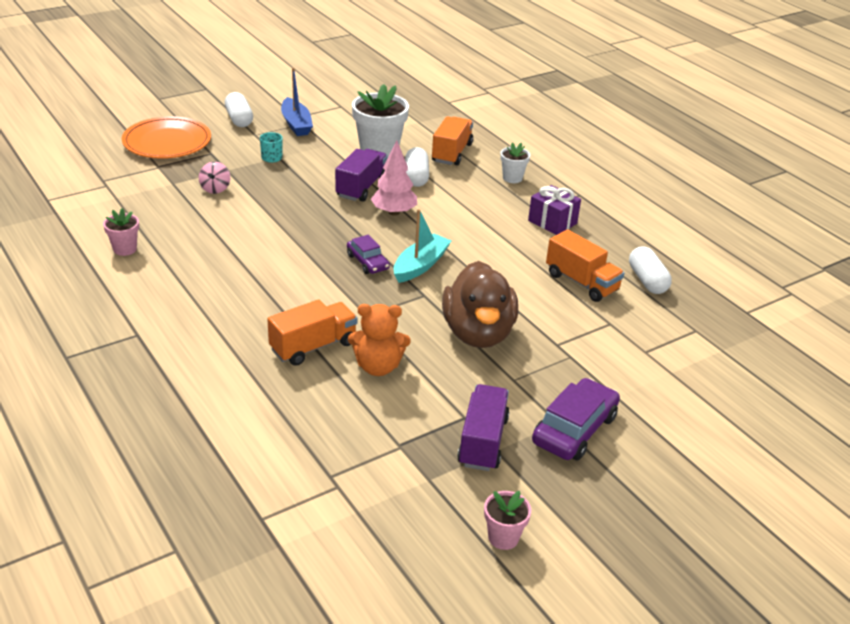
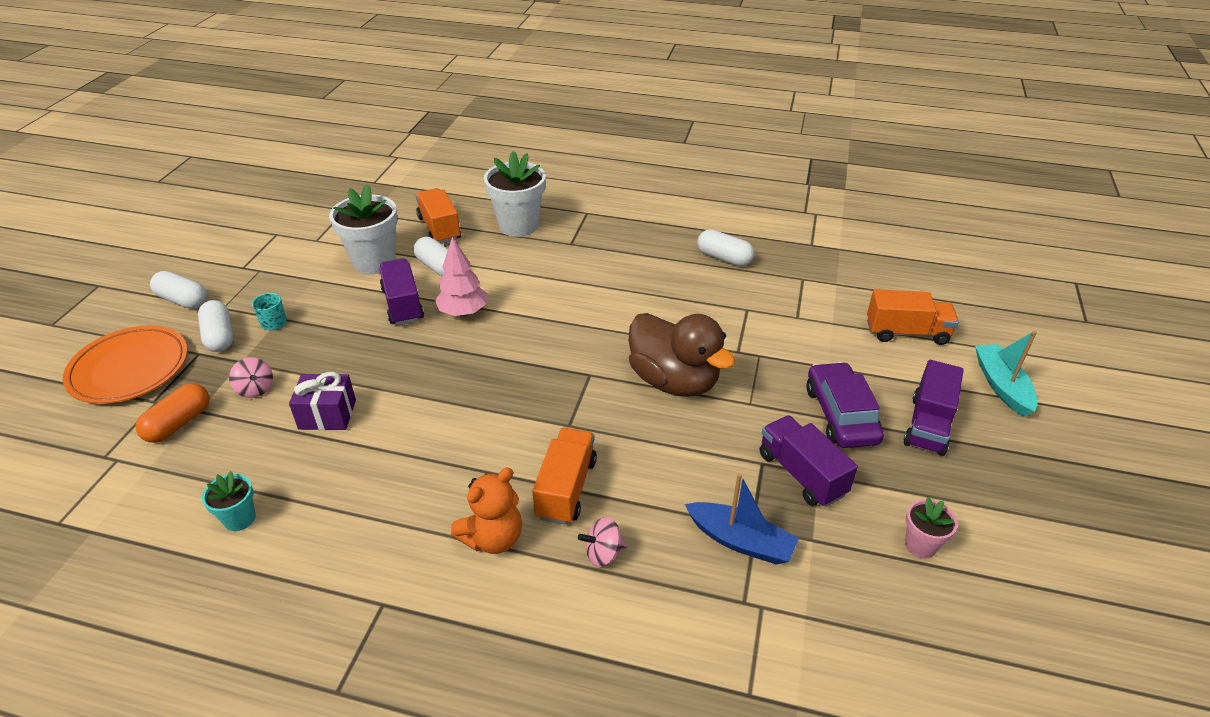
camera: 40 degrees left, 5 degrees up
pink flower pot [103,208,139,256] -> turquoise flower pot [202,471,256,531]
blue boat [281,67,313,136] -> blue boat moved to [685,473,799,565]
purple car [347,235,390,274] -> none
orange teddy bear [348,304,411,376] -> orange teddy bear moved to [451,468,522,554]
turquoise boat [393,209,451,283] -> turquoise boat moved to [975,331,1037,417]
white flower pot [500,142,530,183] -> white flower pot [484,151,546,237], size x1.93
purple gift [528,185,581,235] -> purple gift moved to [289,372,356,430]
orange truck [546,229,624,302] -> orange truck moved to [867,289,959,345]
none -> orange capsule [136,383,209,443]
none -> white capsule [198,300,233,352]
none -> pink spinning top [578,517,627,567]
none -> purple truck [904,360,964,456]

